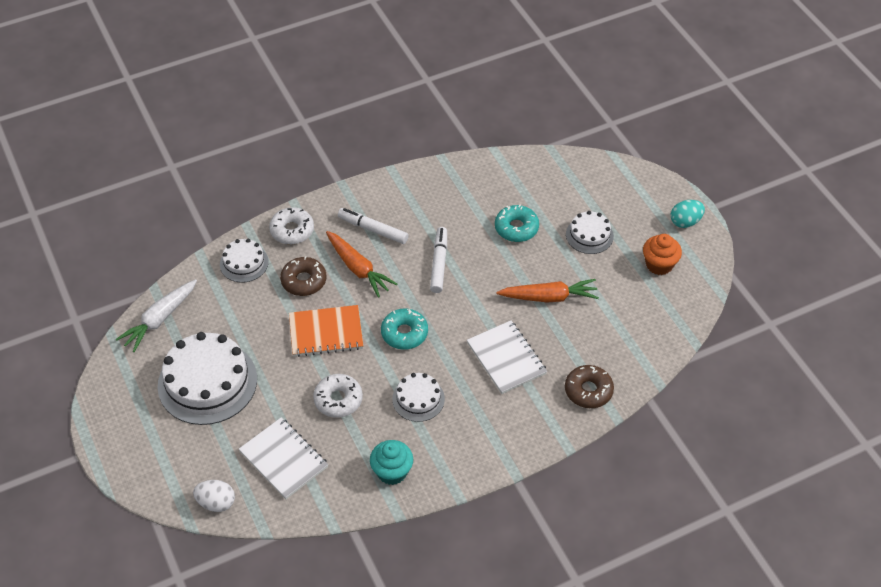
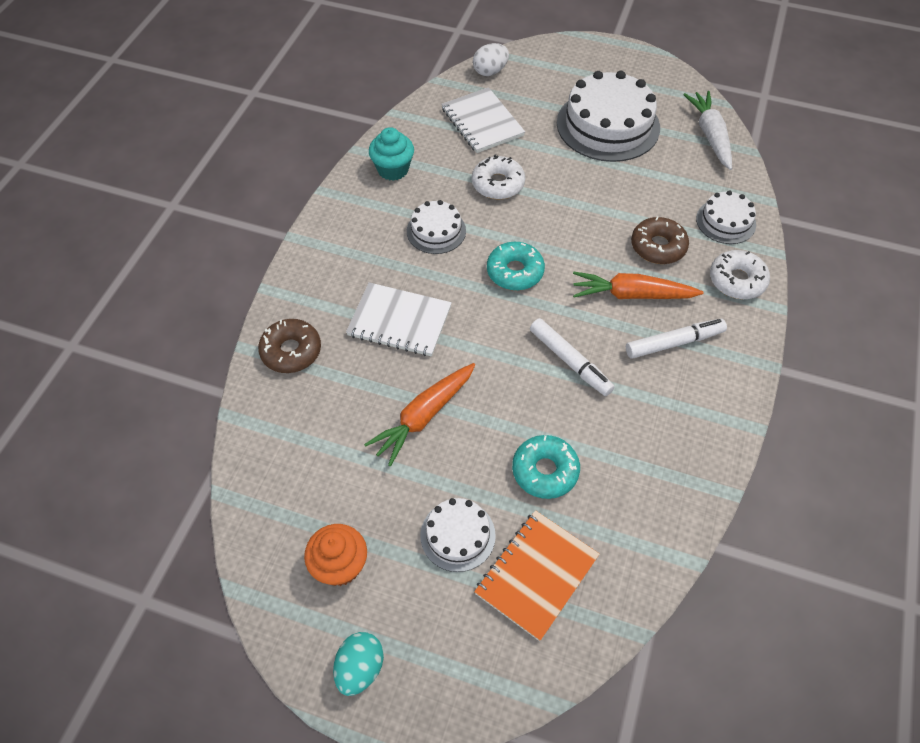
camera: 135 degrees right, 5 degrees up
white notebook [239,417,329,499] -> white notebook turned 60 degrees clockwise [441,87,525,153]
orange notebook [289,305,363,357] -> orange notebook moved to [474,510,600,641]

